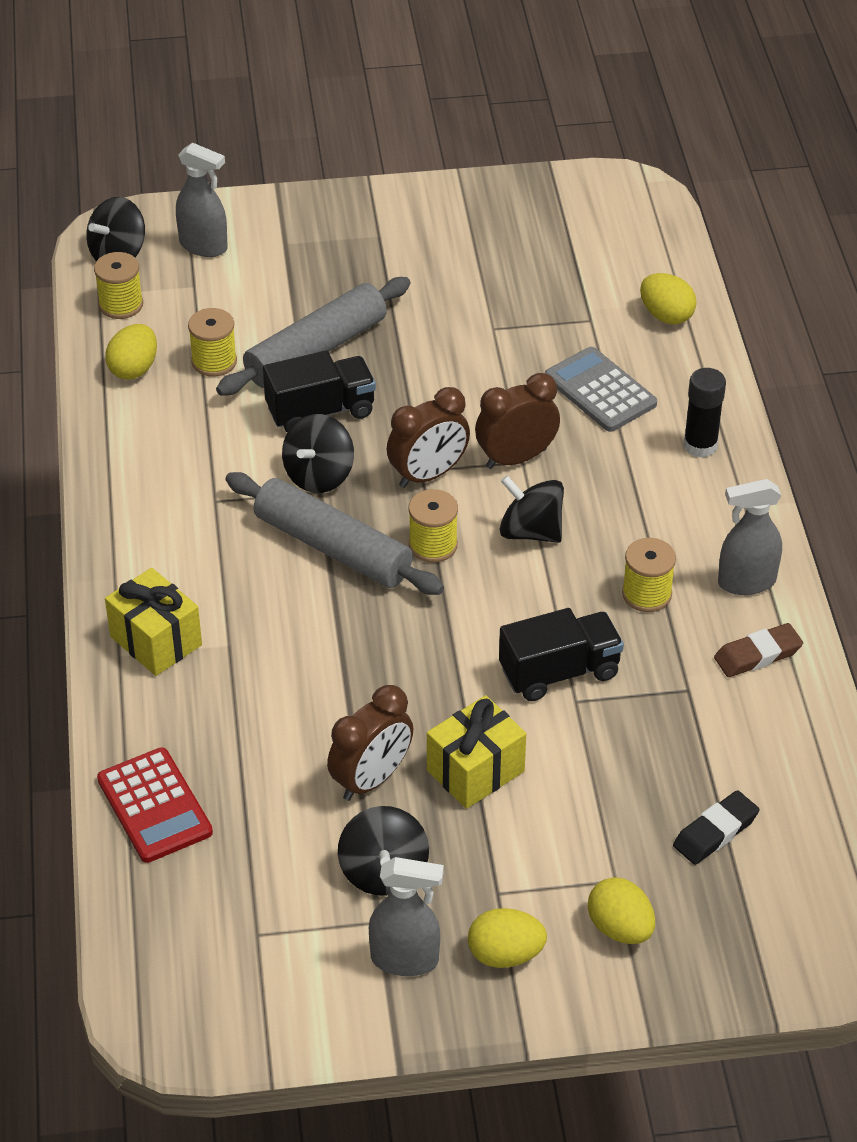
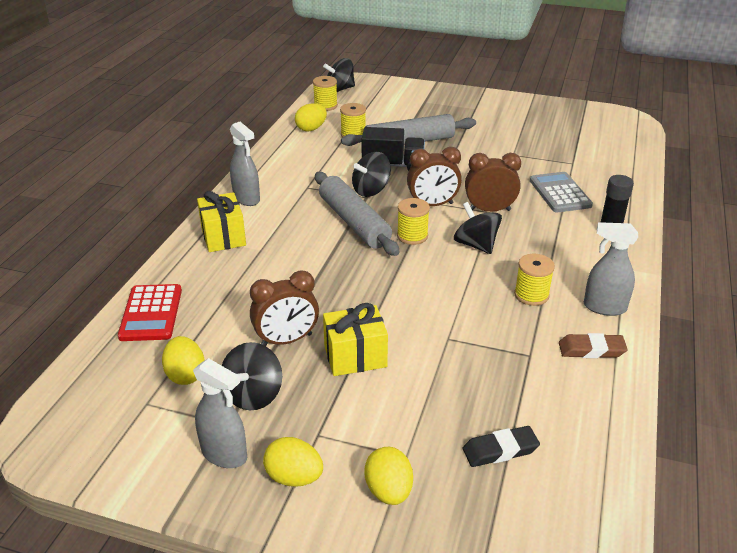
camera: 25 degrees right, 10 degrees down
grey spray bottle [176,143,228,257] -> grey spray bottle moved to [230,122,260,206]
black truck [499,608,624,701] -> none
yellow egg [640,273,696,325] -> yellow egg moved to [162,336,205,385]

